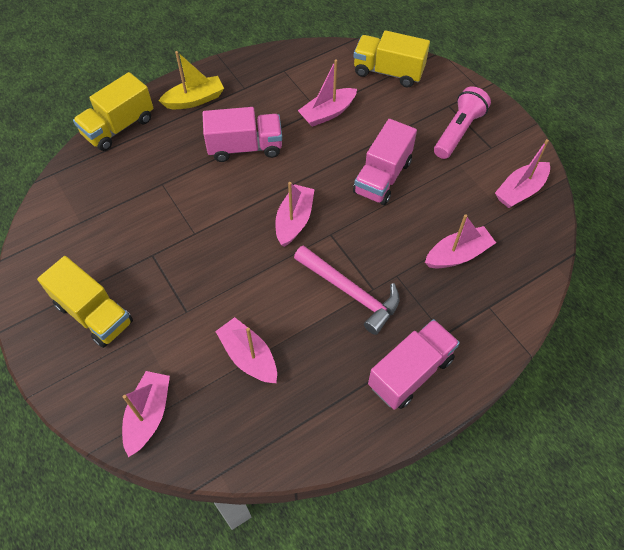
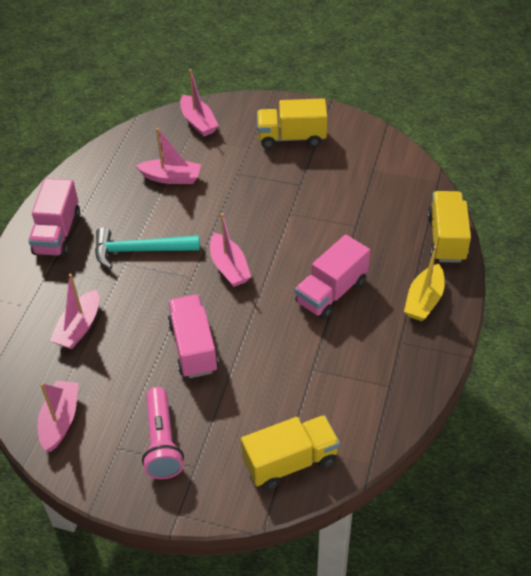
camera: 140 degrees right, 10 degrees down
pink hammer [294,245,400,335] -> turquoise hammer [95,227,200,269]
pink boat [298,59,357,127] -> none

